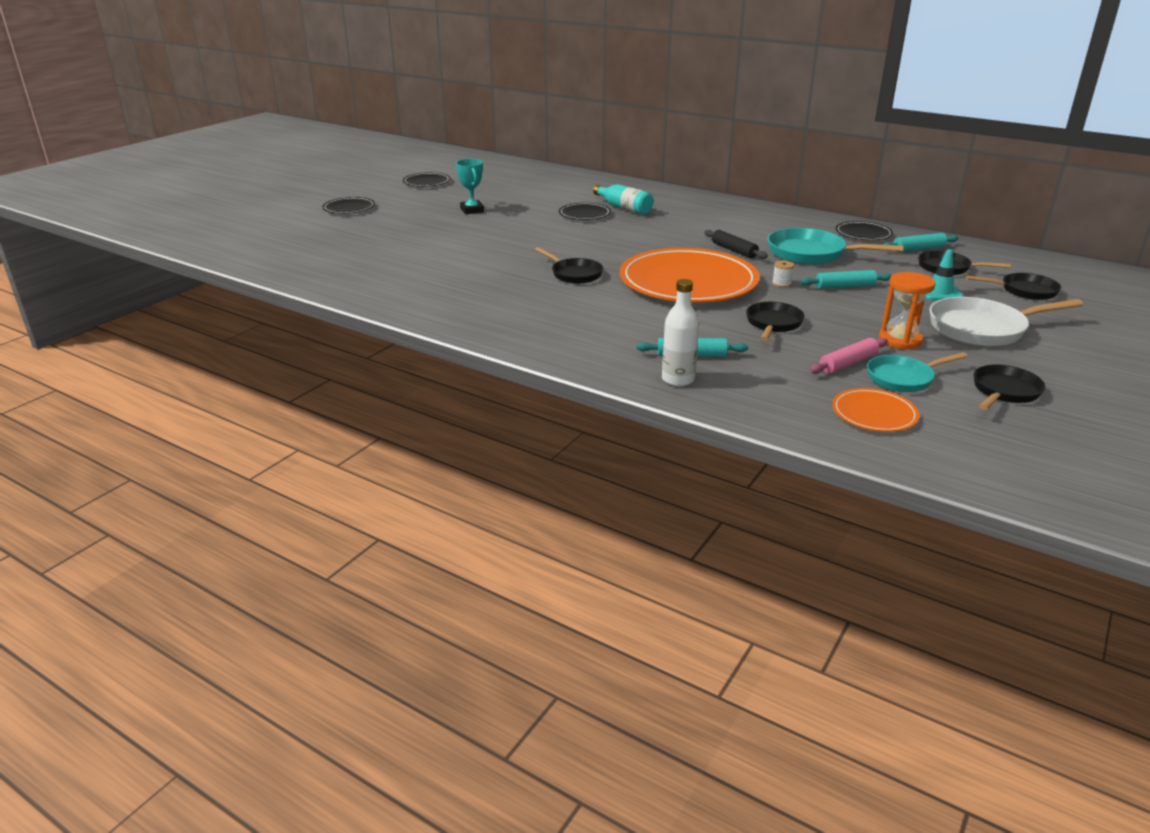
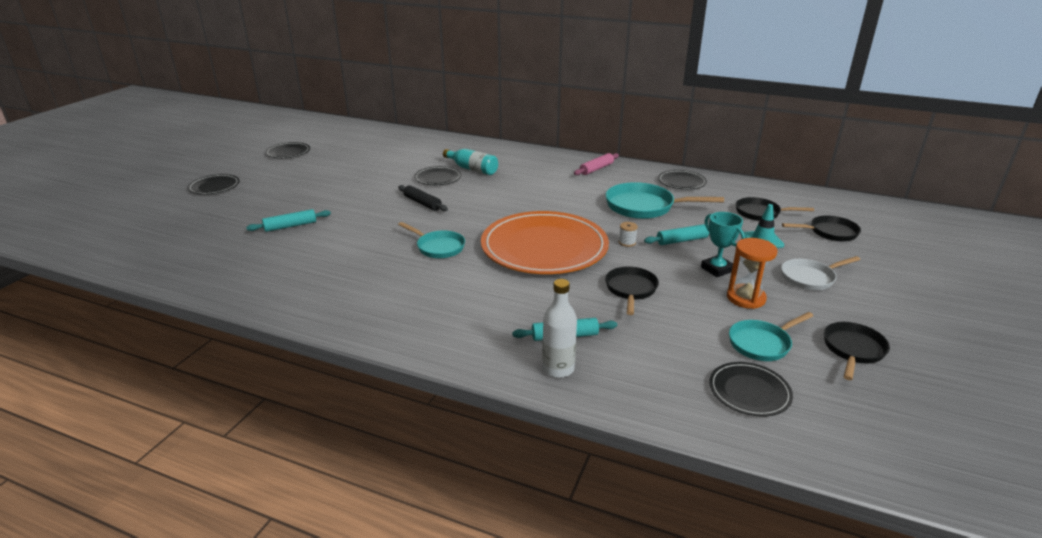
camera: 10 degrees left, 0 degrees up
turquoise trophy [456,159,484,214] -> turquoise trophy moved to [701,212,745,277]
black pan [535,247,603,284] -> turquoise pan [398,222,465,258]
black rolling pin [704,230,768,259] -> black rolling pin moved to [398,185,448,211]
pink rolling pin [810,338,888,374] -> pink rolling pin moved to [574,153,619,175]
orange plate [832,388,919,432] -> black plate [709,362,793,417]
turquoise rolling pin [882,233,959,252] -> turquoise rolling pin moved to [246,209,331,232]
white pan [929,297,1083,346] -> white pan [781,256,860,290], size x0.63

